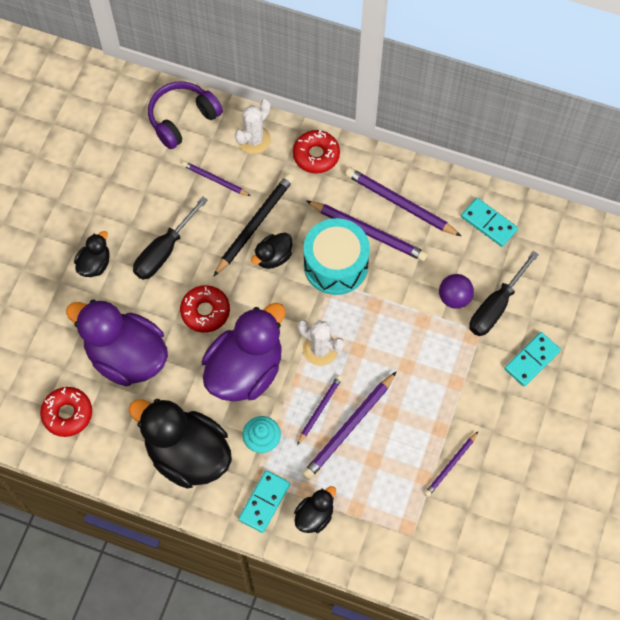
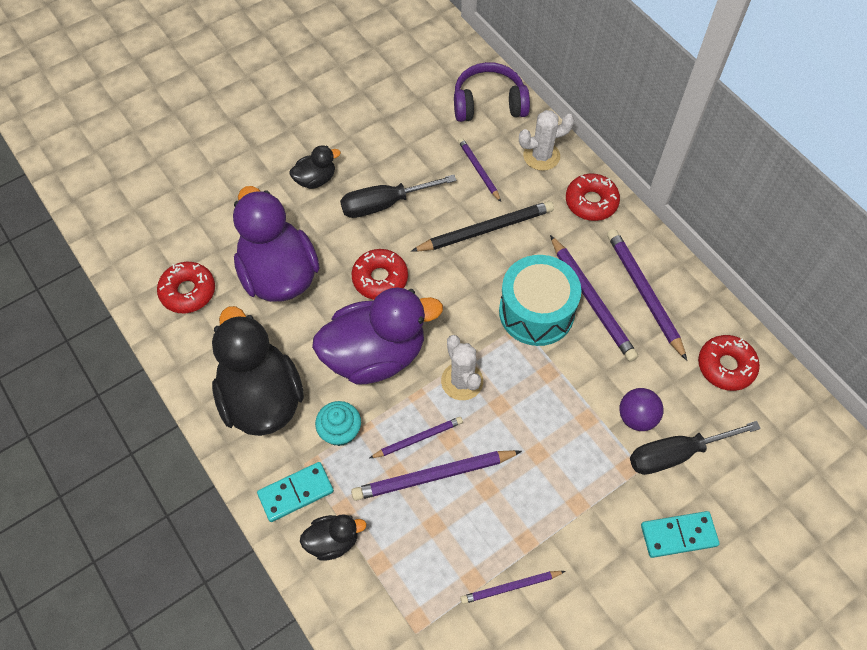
camera: 35 degrees right, 5 degrees down
black duck [251,233,292,269] -> none
turquoise domino [461,198,518,247] -> red donut [698,335,760,391]

